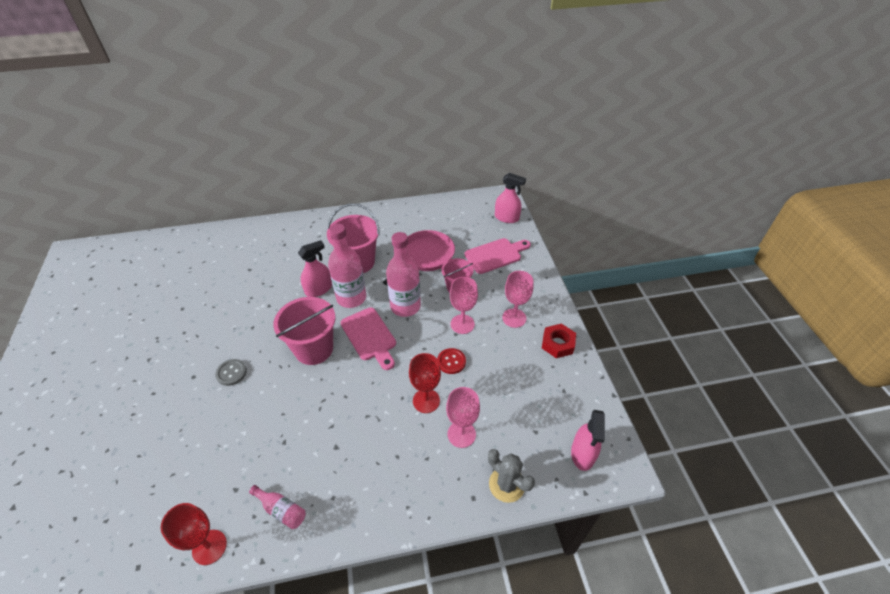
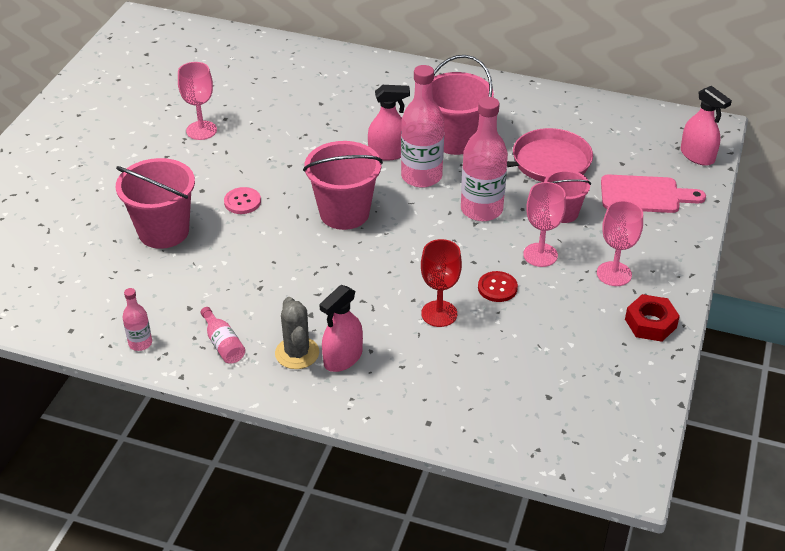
camera: 30 degrees right, 5 degrees down
red goblet [161,503,227,565] -> pink bottle [123,288,152,351]
grey button [215,359,247,386] -> pink button [224,187,261,214]
pink cutting board [340,307,396,370] -> none
pink goblet [446,387,480,448] -> pink goblet moved to [178,62,217,140]
grey cactus [488,449,535,503] -> grey cactus moved to [275,297,319,369]
pink spray bottle [571,410,605,471] -> pink spray bottle moved to [319,285,363,372]
none -> pink bucket [116,158,195,249]

